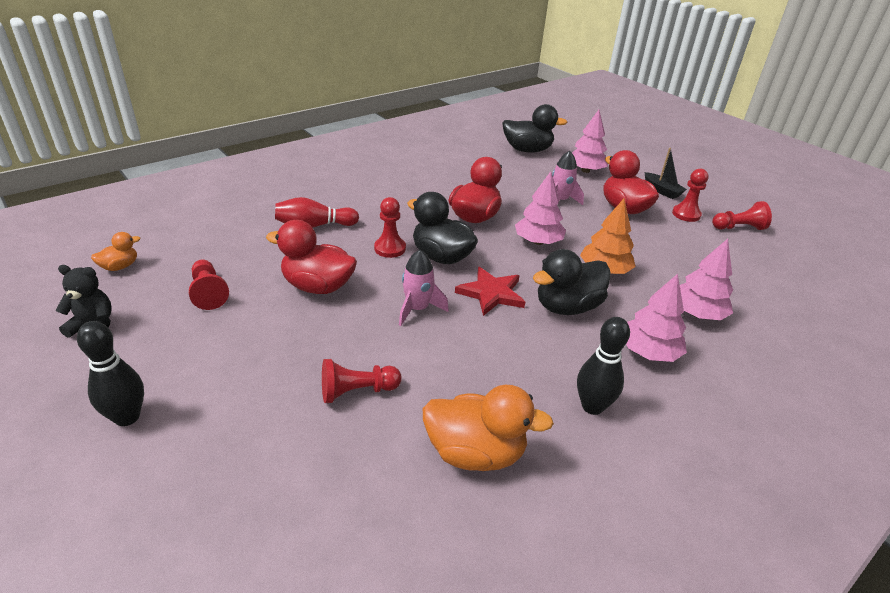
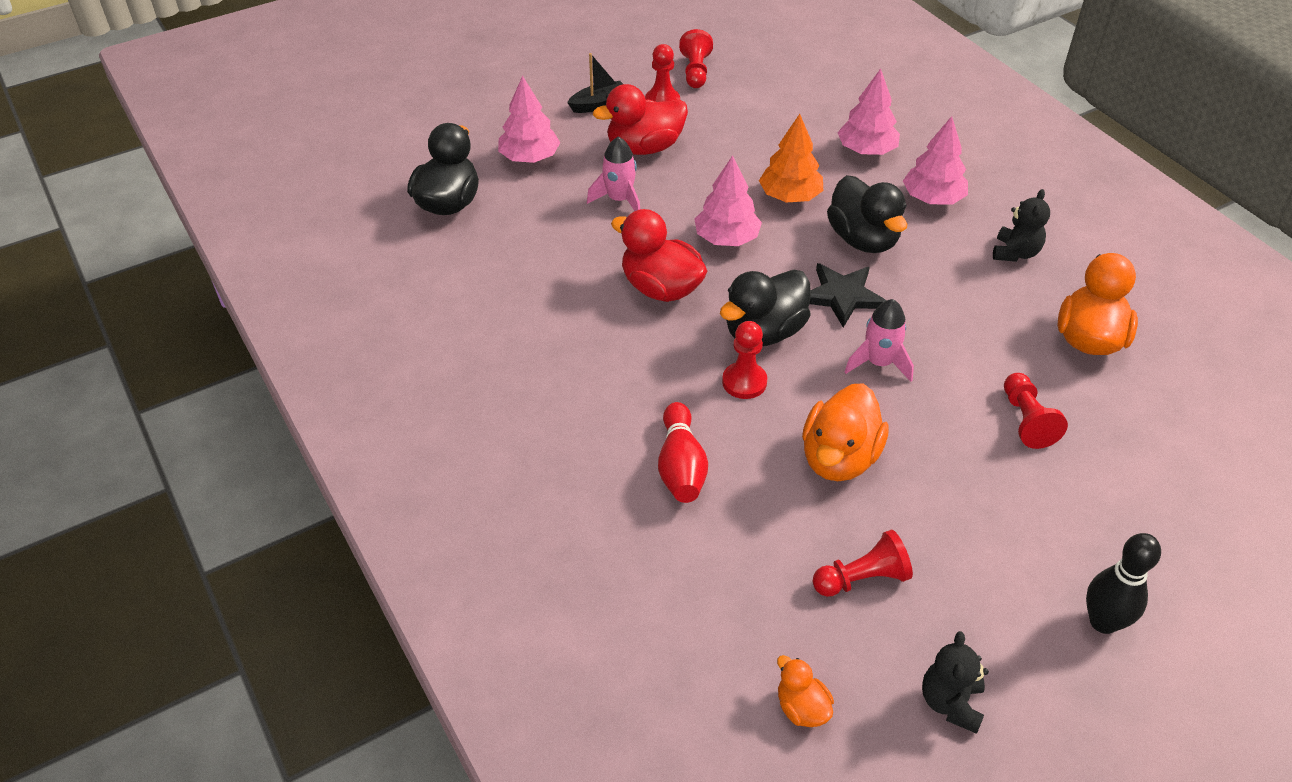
camera: 80 degrees left, 10 degrees up
red duck [266,220,357,294] -> orange duck [802,383,889,481]
red star [455,267,525,316] -> black star [809,263,886,328]
black bowling pin [577,317,630,415] -> black teddy bear [993,189,1050,262]

